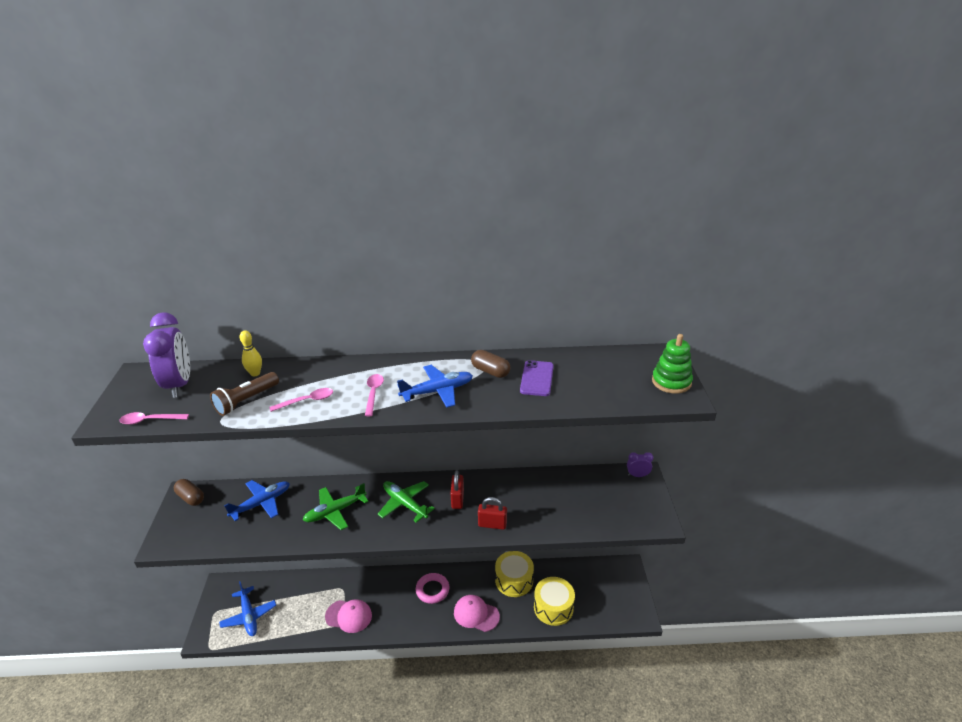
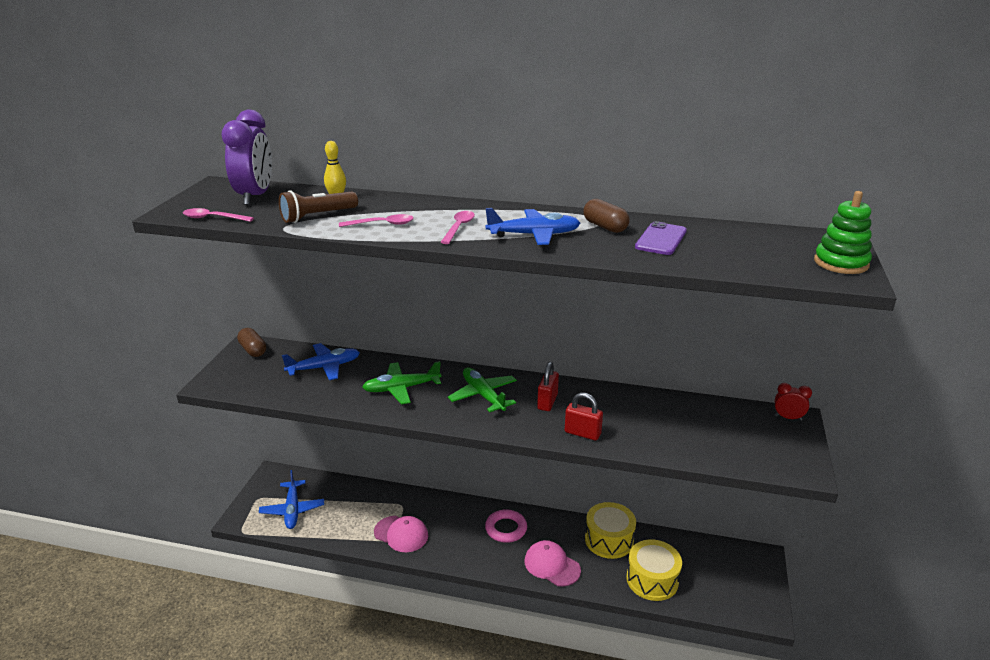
camera: 15 degrees right, 5 degrees down
purple clock [627,452,653,477] -> red clock [775,383,812,420]

